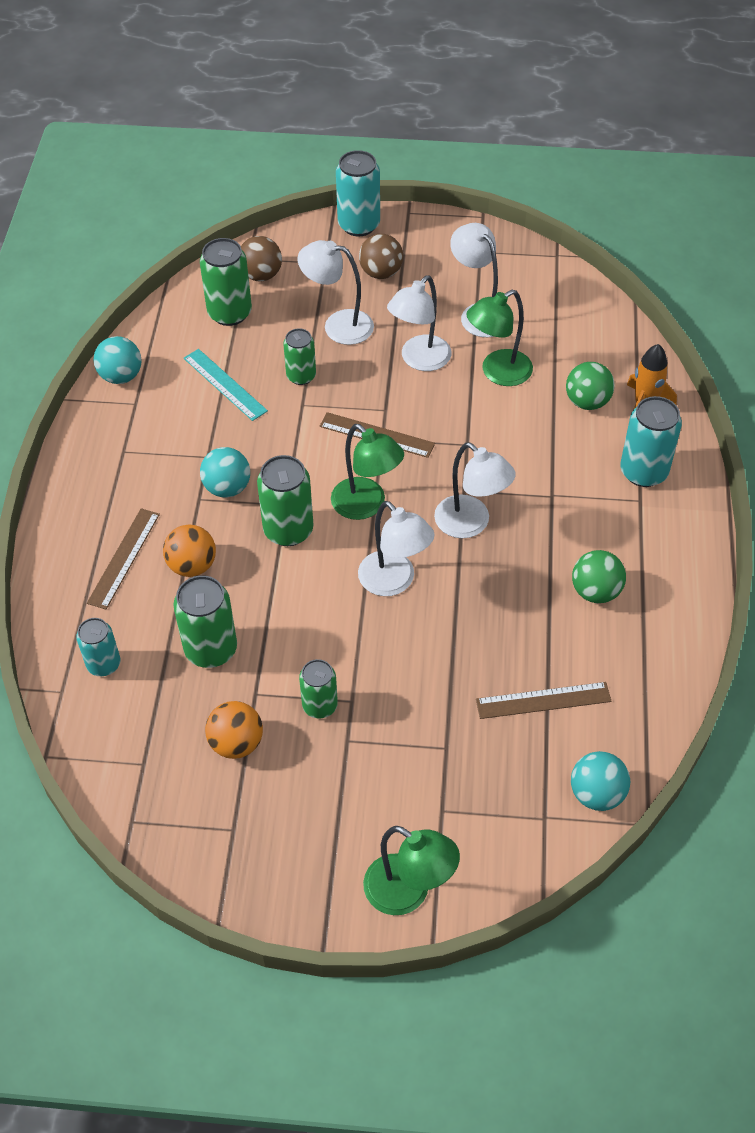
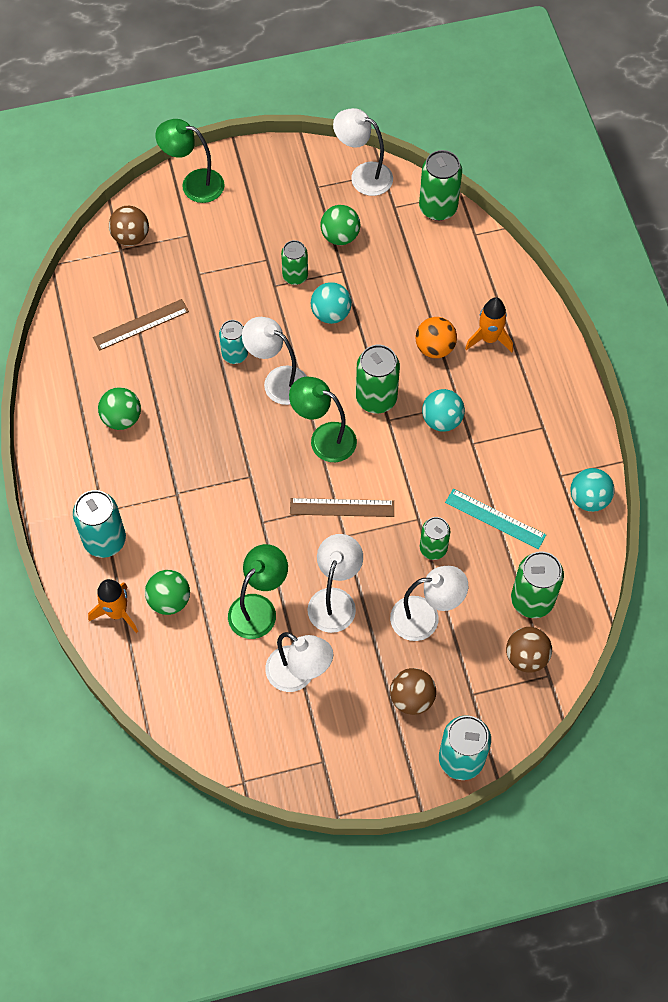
camera: 160 degrees right, 10 degrees up
turquoise can [76,618,121,676] -> turquoise can moved to [219,320,248,364]
brown ruler [87,508,160,609] -> orange rocket [465,297,513,352]
green can [173,576,237,668] -> green can moved to [419,150,462,221]
orange ball [205,701,263,759] -> green ball [320,205,360,245]
white lamp [434,442,516,538] -> white lamp moved to [333,108,393,196]
turquoise ball [571,751,630,811] -> turquoise ball moved to [311,282,352,324]
none -> brown ball [109,206,149,246]

